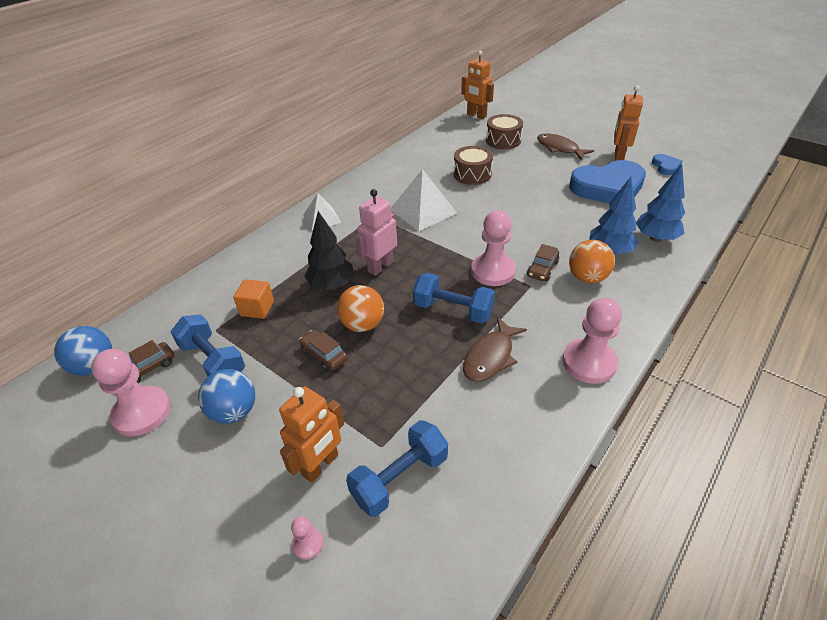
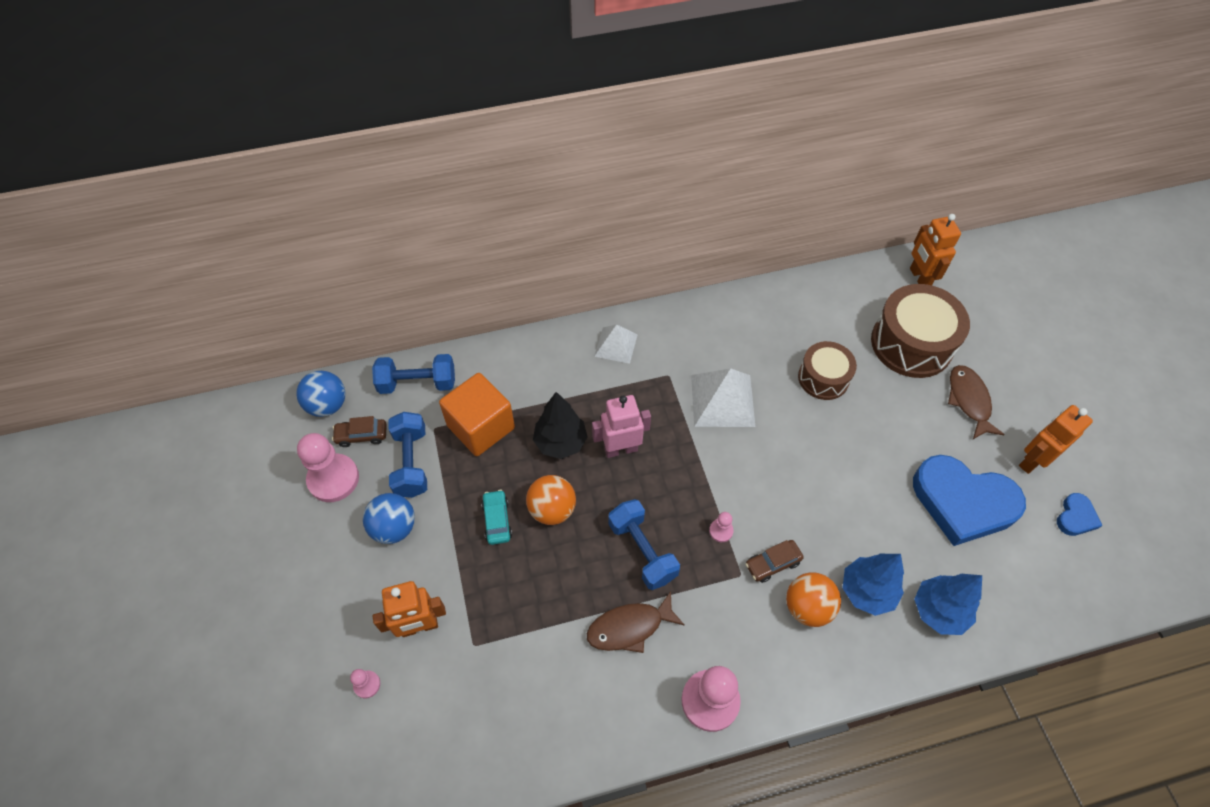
camera: 35 degrees right, 15 degrees up
orange cube [233,279,274,319] -> orange cube [439,373,515,456], size x1.78
brown car [299,330,348,371] -> turquoise car [481,490,512,545]
blue dumbbell [346,420,448,517] -> blue dumbbell moved to [372,354,455,394]
pink pawn [471,210,516,286] -> pink pawn [709,512,734,542], size x0.46
brown drum [486,114,523,149] -> brown drum [871,284,970,378], size x1.63

